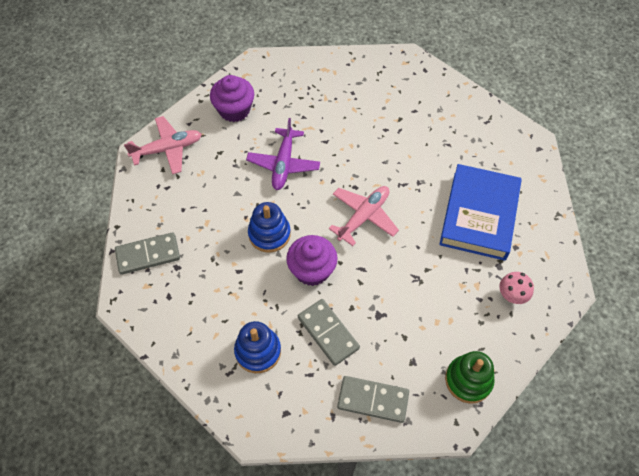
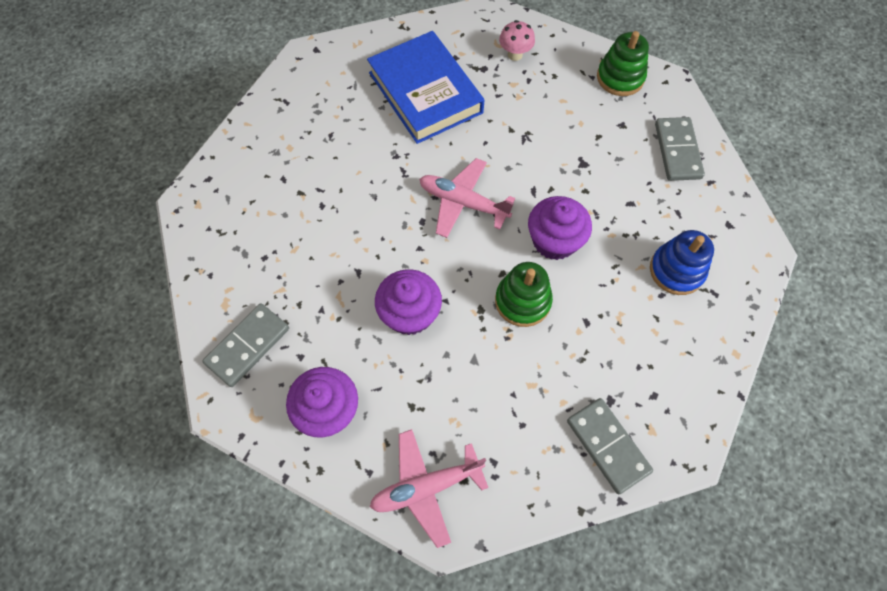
camera: 105 degrees left, 5 degrees up
pink plane [124,116,202,174] -> pink plane turned 75 degrees counterclockwise [370,429,488,548]
purple plane [246,118,320,190] -> purple cupcake [375,269,442,335]
blue stacking toy [248,202,291,253] -> green stacking toy [495,262,553,327]
grey domino [298,299,360,366] -> grey domino moved to [202,303,289,387]
blue book [439,164,522,261] -> blue book turned 60 degrees clockwise [367,31,484,144]

